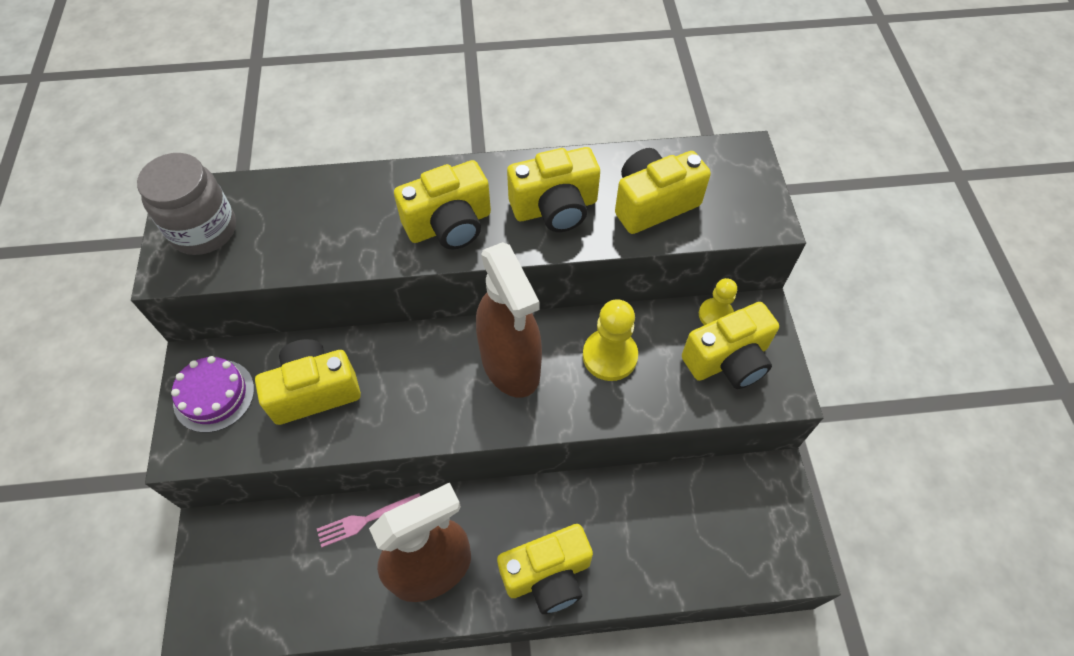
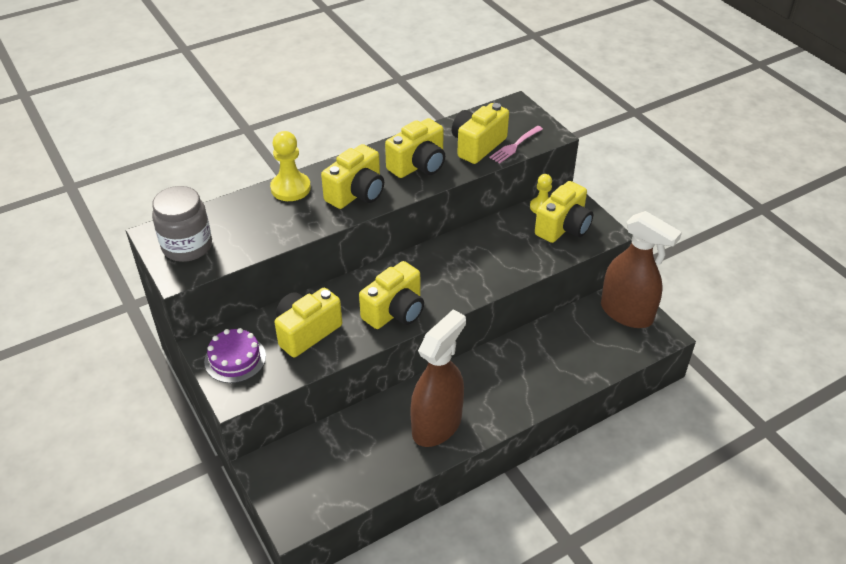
camera: 25 degrees left, 15 degrees down
pink fork [317,493,420,547] -> pink fork moved to [489,126,543,163]
brown spray bottle [476,242,542,398] -> brown spray bottle moved to [601,211,682,328]
yellow camera [497,524,593,614] -> yellow camera moved to [359,261,424,329]
yellow pawn [583,299,638,381] -> yellow pawn moved to [270,131,311,201]

